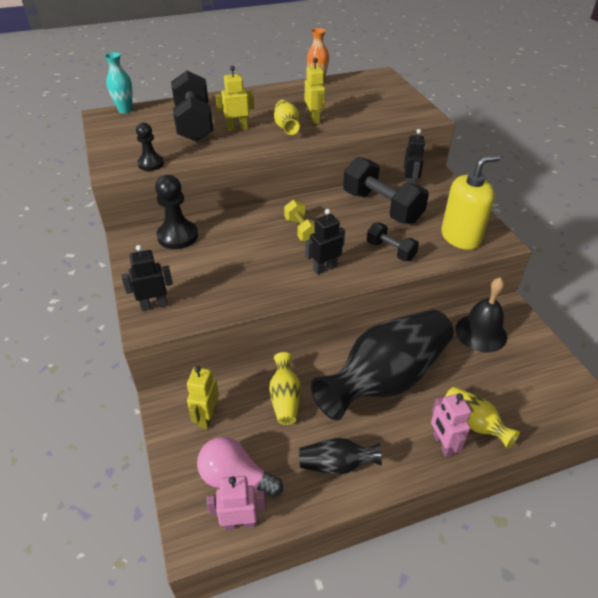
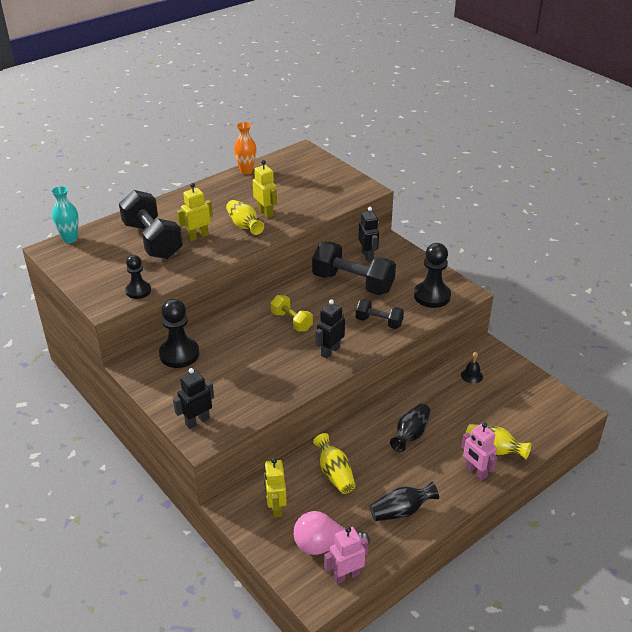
camera: 20 degrees left, 5 degrees down
black vase [311,310,454,420] -> black vase [390,403,431,452], size x0.44
yellow soap dispenser [441,155,501,250] -> black pawn [414,243,451,308]
black bell [455,277,507,353] -> black bell [461,352,483,384], size x0.49

